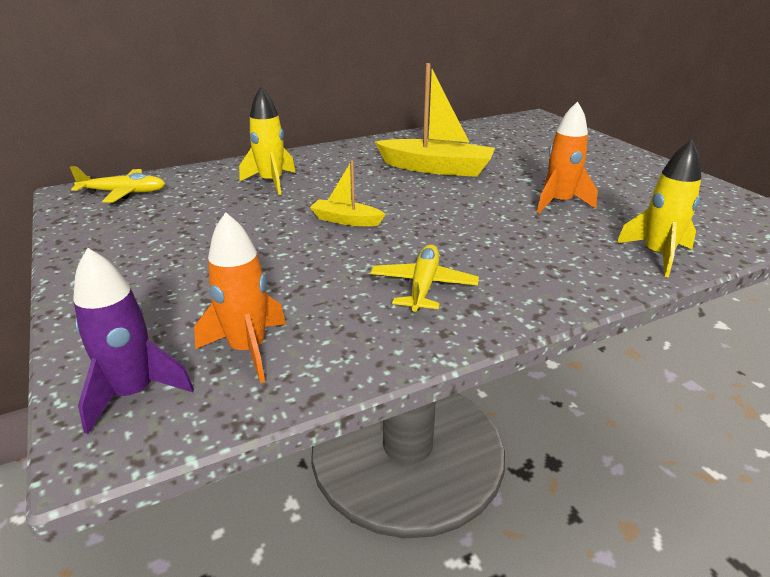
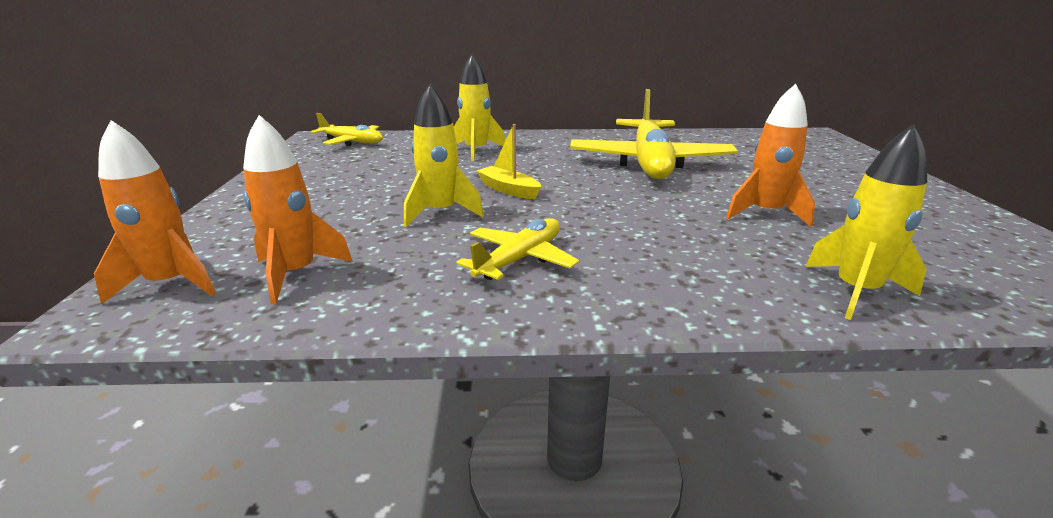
camera: 25 degrees right, 5 degrees down
purple rocket [73,248,194,434] -> orange rocket [94,120,216,305]
yellow boat [375,63,495,177] -> yellow plane [570,89,738,179]
none -> yellow rocket [404,84,484,227]

